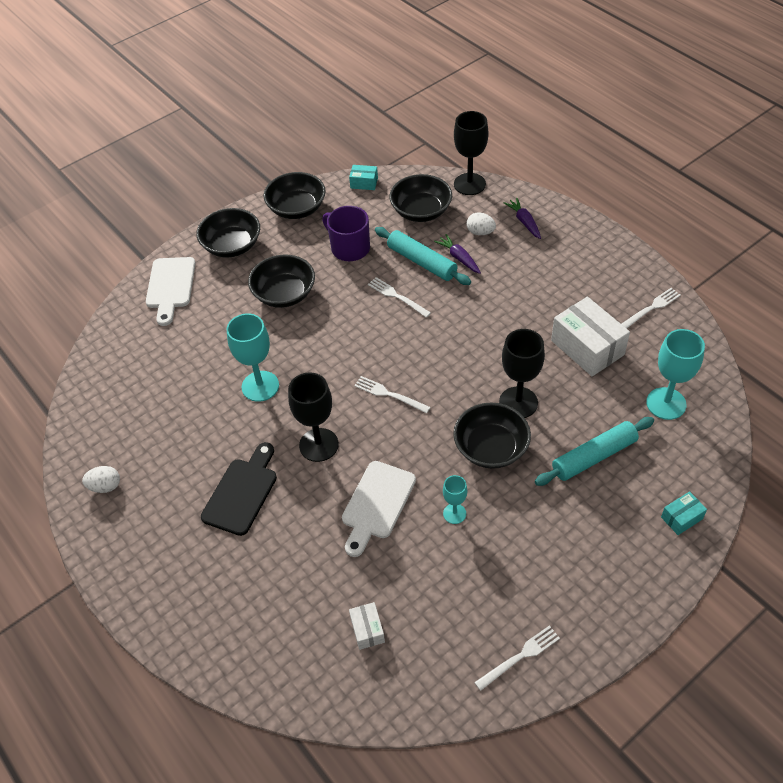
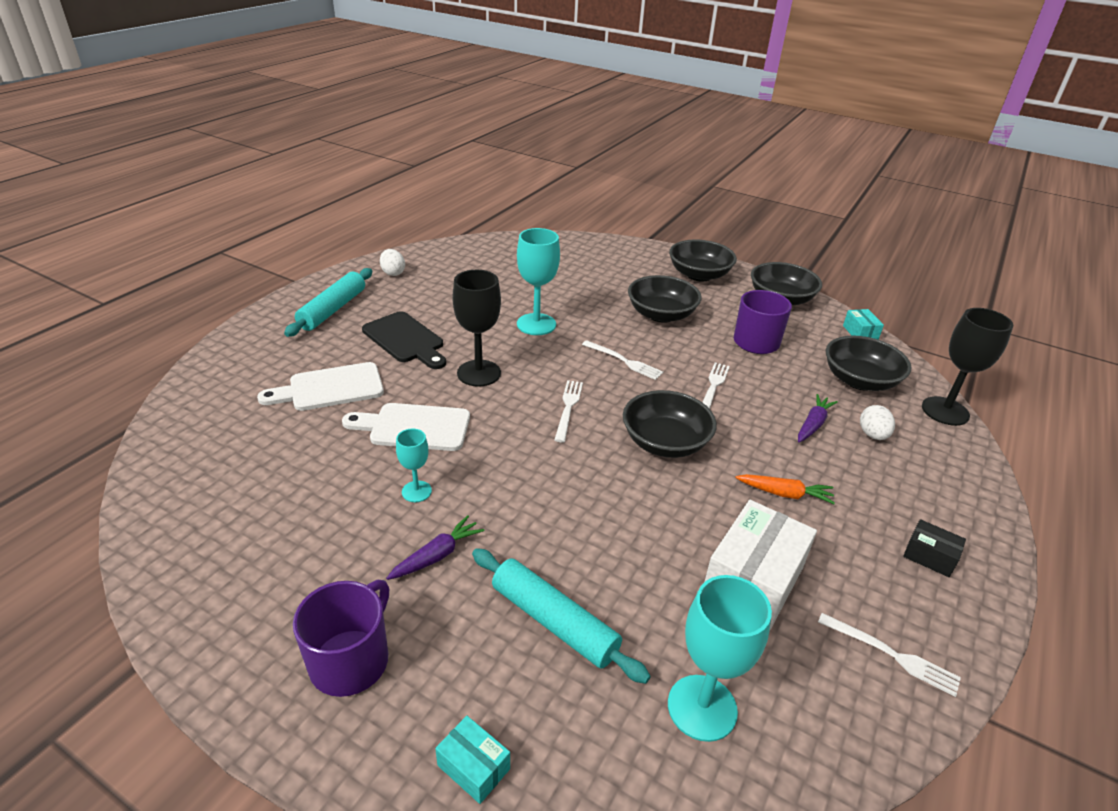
camera: 65 degrees right, 15 degrees down
white cutting board [146,257,196,326] -> white cutting board moved to [257,362,384,411]
black cutting board [201,442,277,536] -> black cutting board turned 45 degrees clockwise [362,311,446,369]
white box [349,602,385,650] -> none
turquoise rolling pin [375,227,471,285] -> turquoise rolling pin moved to [284,268,372,337]
black bowl [453,403,531,469] -> black bowl moved to [623,390,717,458]
white fork [474,625,560,691] -> white fork moved to [582,340,663,380]
black goblet [499,329,545,418] -> none
purple carrot [504,198,541,239] -> purple carrot moved to [386,515,485,580]
none -> purple mug [293,580,389,697]
none -> orange carrot [735,474,835,504]
none -> black box [903,519,966,577]

